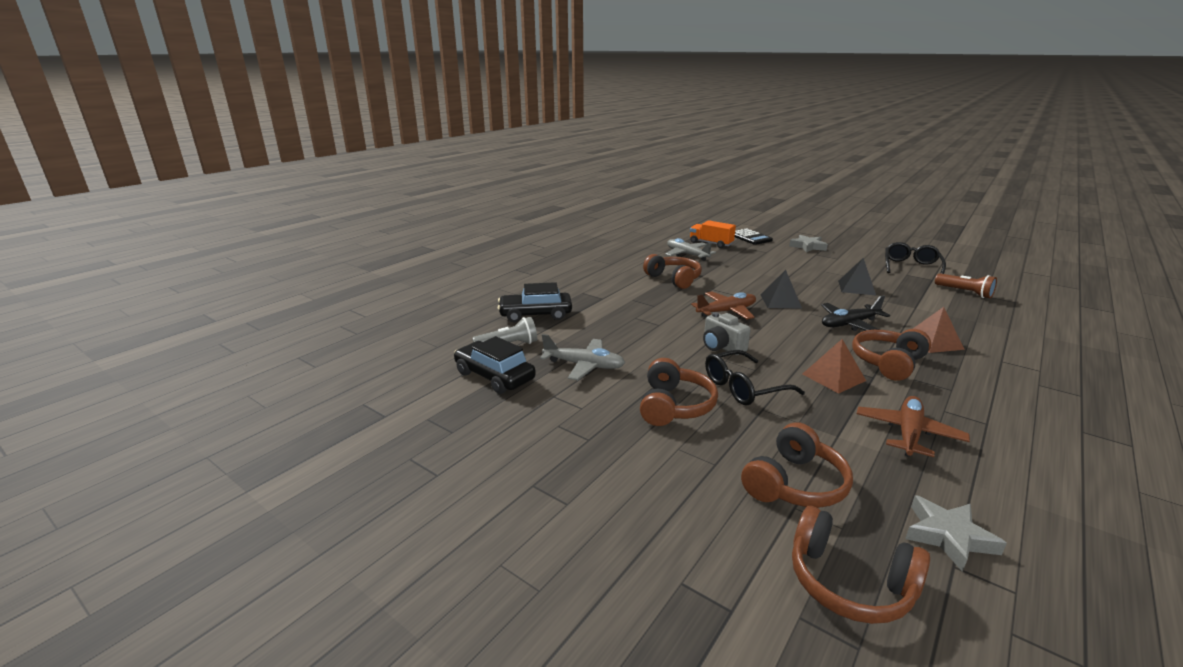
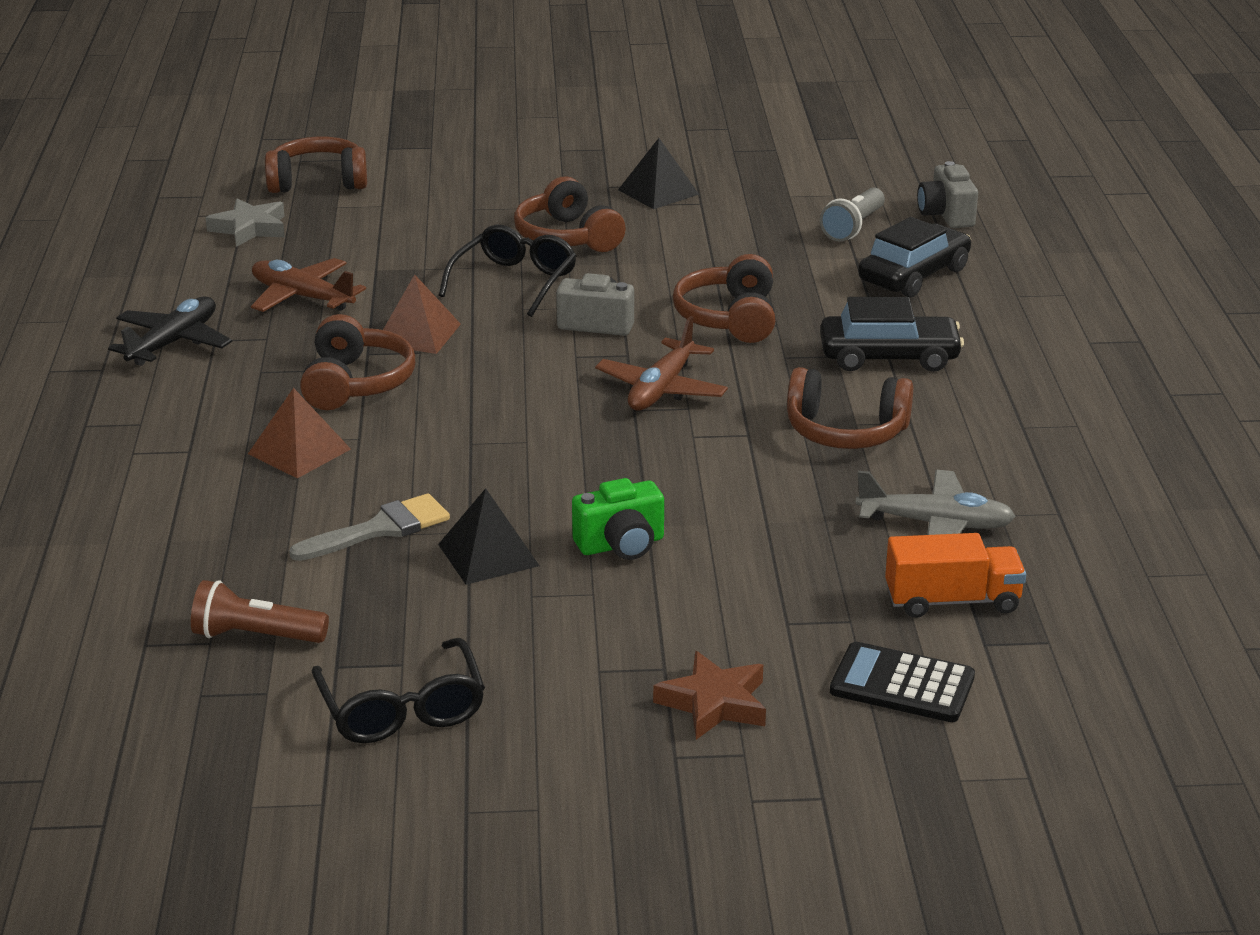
camera: 140 degrees right, 5 degrees up
black car [454,336,536,394] -> black car moved to [820,297,964,372]
grey plane [540,334,625,380] -> none
brown headphones [741,422,853,508] -> brown headphones moved to [673,254,775,343]
black pyramid [760,270,802,309] -> black pyramid moved to [618,138,699,209]
grey star [789,235,828,252] -> brown star [653,651,766,740]
black plane [821,295,890,331] -> black plane moved to [108,297,232,366]
brown plane [857,396,970,457] -> brown plane turned 135 degrees clockwise [251,258,366,312]
none -> grey brush [289,493,450,561]
none -> green camera [572,478,664,560]
none -> grey camera [917,161,978,228]

